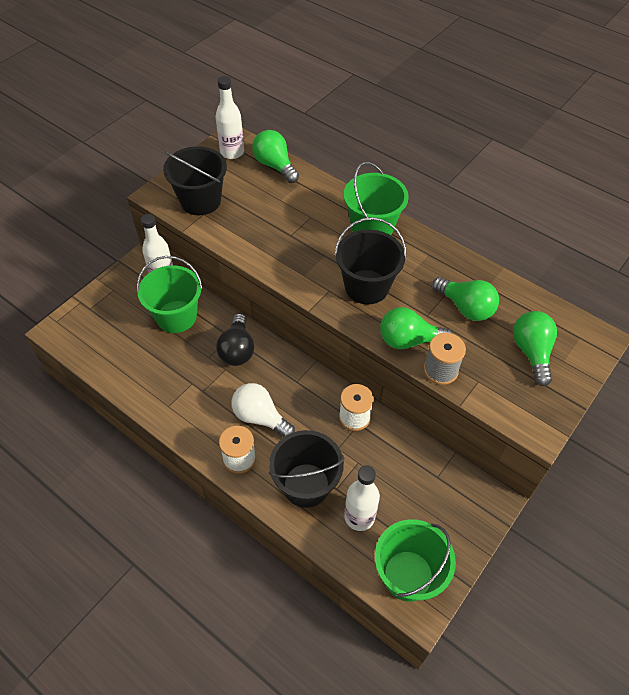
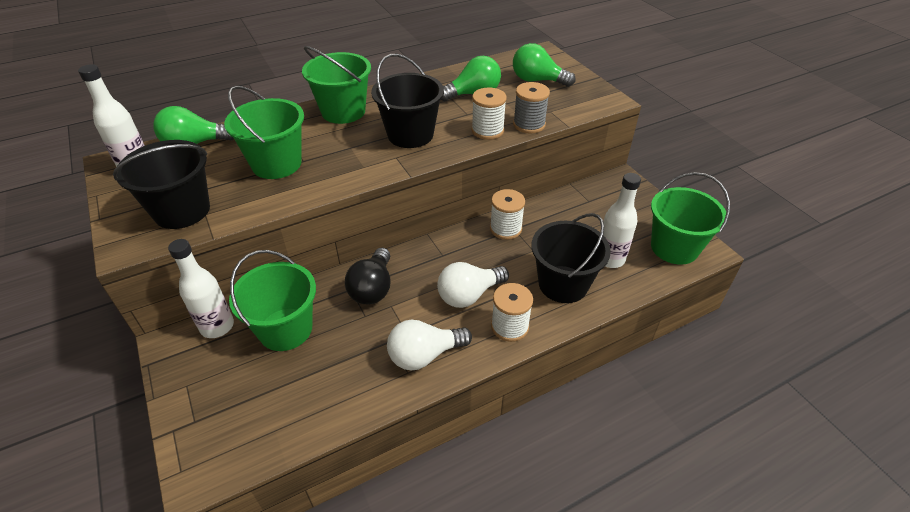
camera: 65 degrees left, 10 degrees down
black light bulb [216,313,254,366] -> black light bulb turned 75 degrees clockwise [345,248,391,304]
green light bulb [380,307,453,349] -> white spool [472,87,507,140]
none -> green bucket [224,86,304,179]
none -> white light bulb [387,320,472,371]

